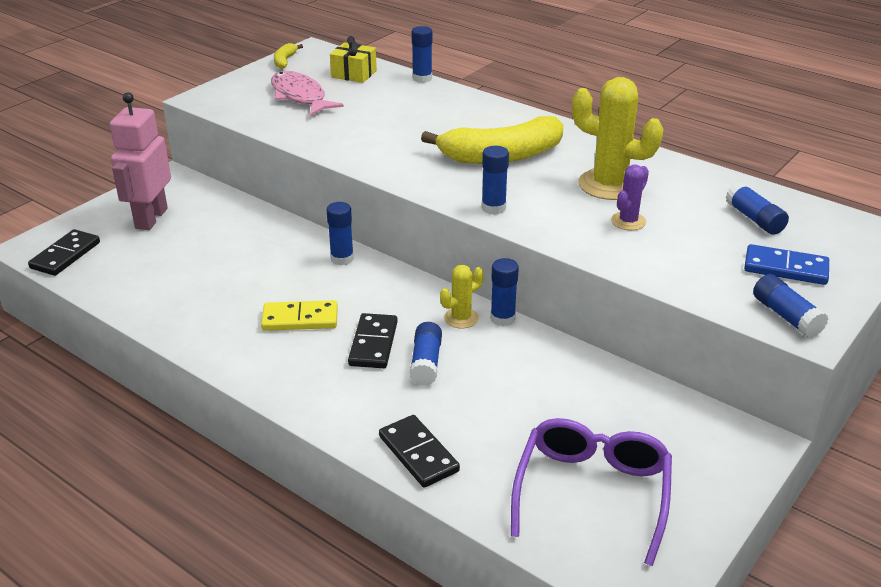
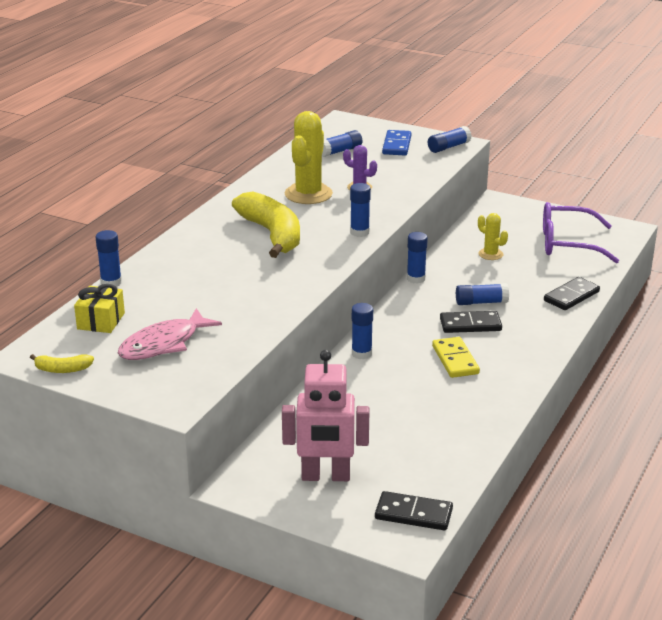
camera: 100 degrees left, 5 degrees down
yellow cactus [440,265,484,328] -> yellow cactus moved to [478,213,508,260]

